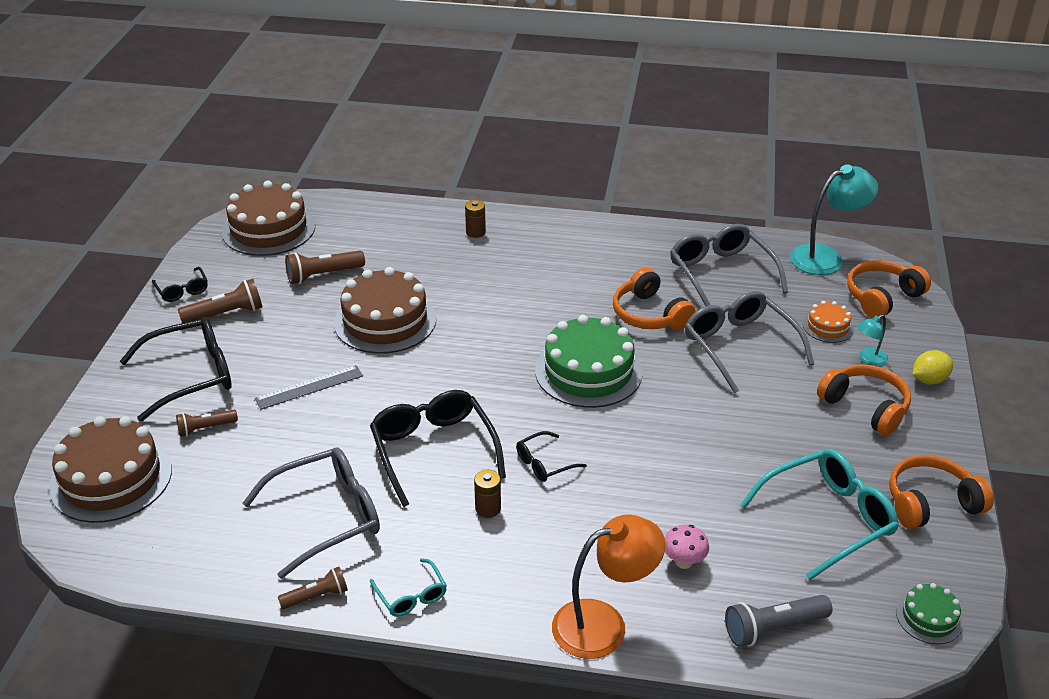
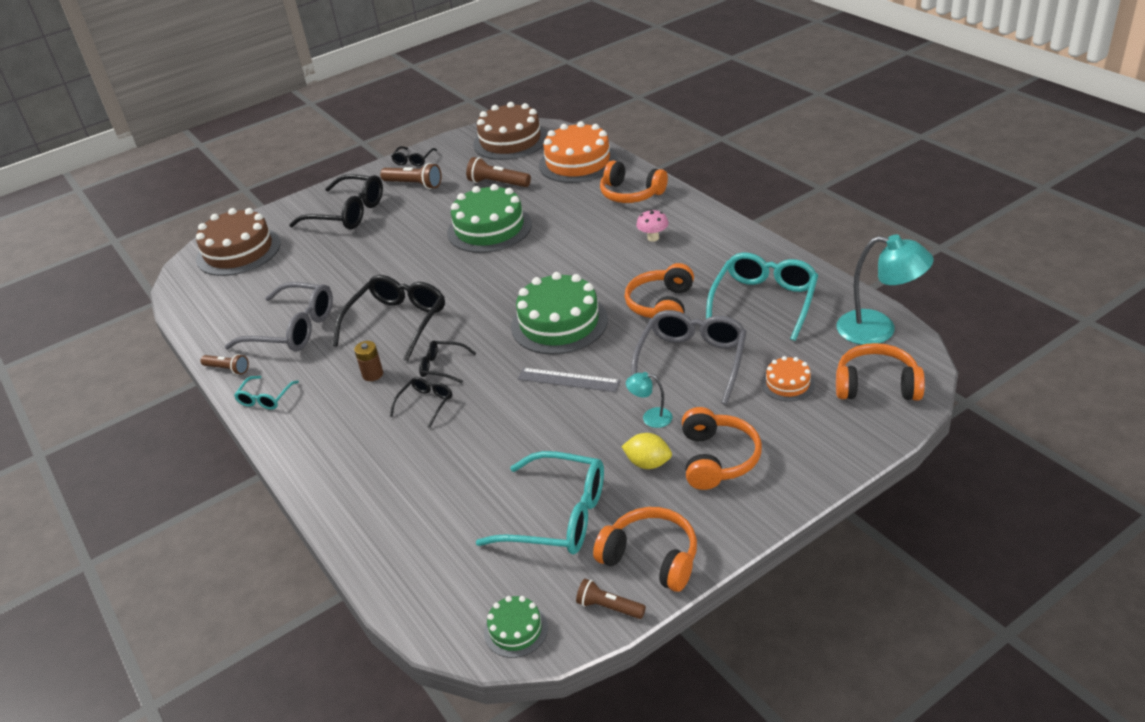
camera: 50 degrees right, 0 degrees up
brown flashlight [176,410,238,437] -> brown flashlight moved to [576,579,646,619]
grey ruler [255,365,363,410] -> grey ruler moved to [518,368,621,392]
brown cake [334,267,436,354] -> green cake [447,184,532,253]
brown battery [465,200,486,238] -> orange headphones [600,160,668,203]
orange lamp [552,515,666,659] -> none
pink mushroom [665,524,709,569] -> pink mushroom moved to [636,209,669,242]
grey glasses [670,224,788,306] -> turquoise glasses [706,253,818,341]
grey flashlight [725,595,833,647] -> none
turquoise lamp [857,315,888,366] -> turquoise lamp moved to [626,372,672,428]
yellow lemon [913,350,953,385] -> yellow lemon moved to [621,433,672,469]
none -> black glasses [390,377,452,428]
none -> orange cake [539,121,617,183]

